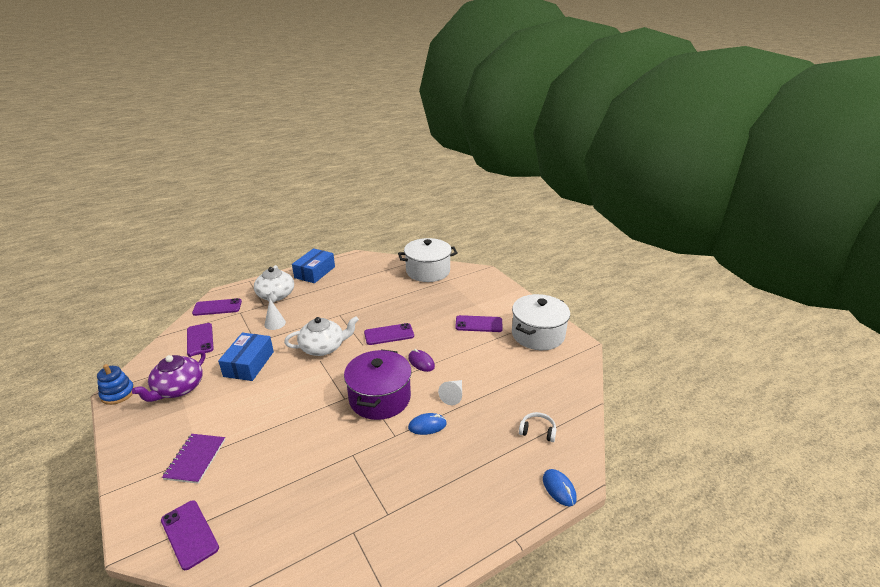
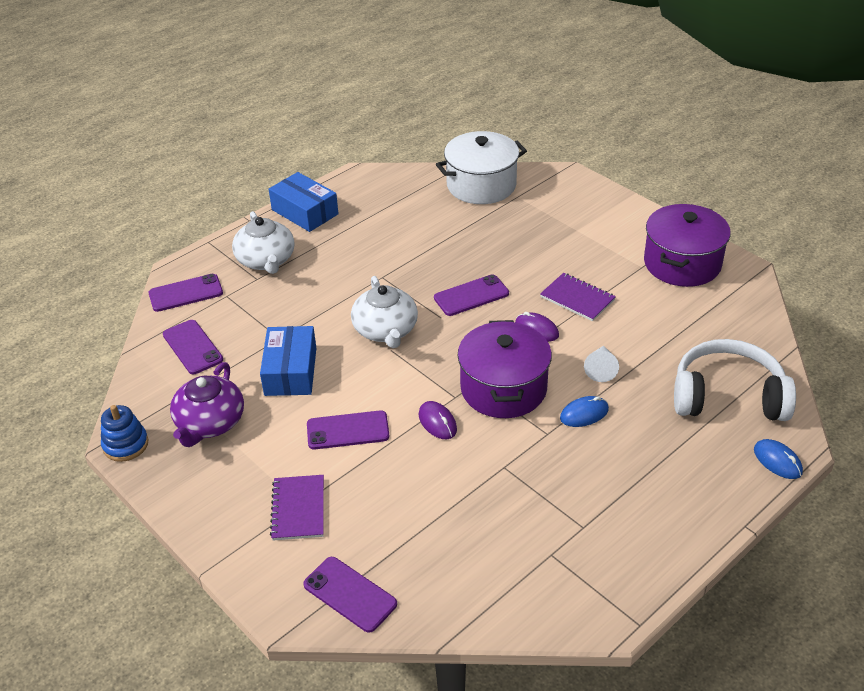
camera: 10 degrees left, 10 degrees up
white cone [264,299,286,330] -> none
white teapot [284,316,359,356] -> white teapot turned 105 degrees clockwise [351,276,418,348]
blue box [292,248,335,283] -> blue box turned 60 degrees counterclockwise [269,172,339,232]
purple phone [455,315,503,332] -> purple phone moved to [307,410,389,449]
white pot [512,294,570,350] -> purple pot [644,204,731,287]
white headphones [519,412,557,442] -> white headphones [674,339,796,421], size x2.35
none -> purple mouse [419,401,457,439]
none -> purple notebook [540,273,616,321]

